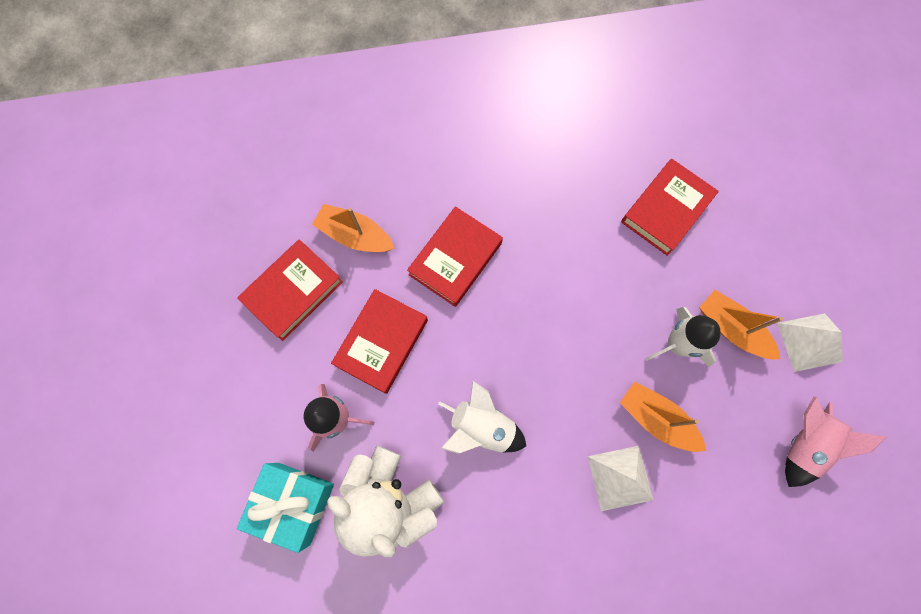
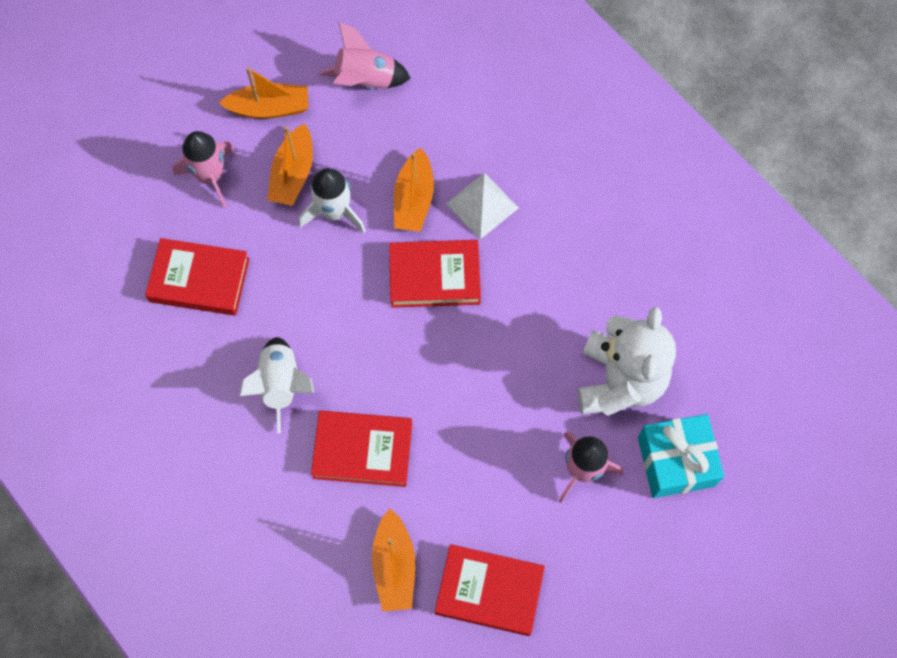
camera: 120 degrees left, 5 degrees down
red book [331,289,428,394] -> red book moved to [389,240,481,308]
white rocket [438,381,526,454] -> white rocket moved to [240,337,314,434]
white pyramid [777,313,843,372] -> orange boat [219,67,308,119]
none -> pink rocket [172,131,235,208]

